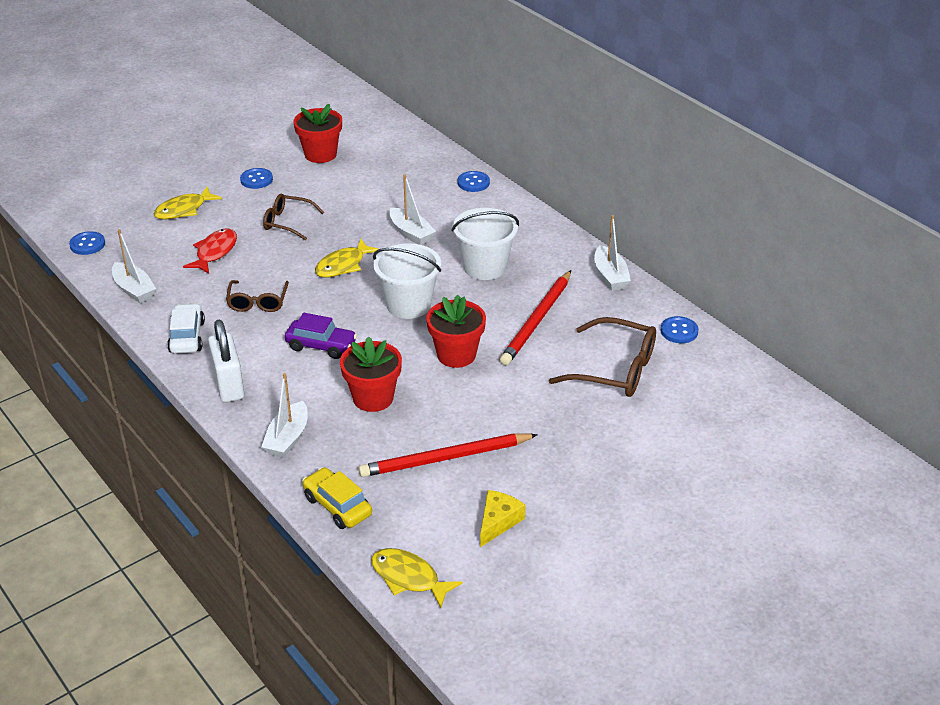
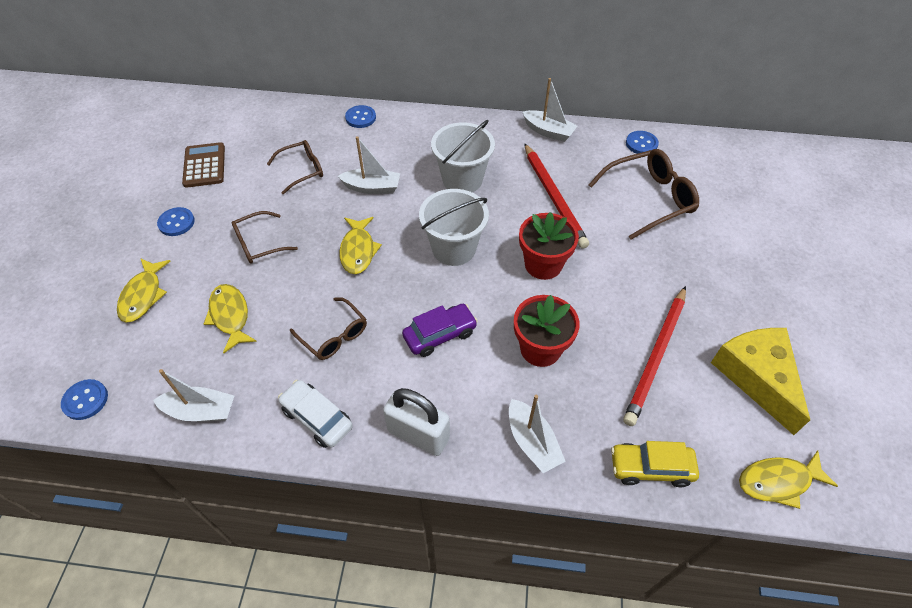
camera: 45 degrees left, 15 degrees up
red fish [183,228,237,274] -> yellow fish [204,284,257,353]
red flower pot [293,104,342,163] -> brown calculator [182,142,225,188]
yellow cheese [480,490,526,547] -> yellow cheese [711,328,810,435], size x1.78
none -> brown glasses [267,140,323,194]

